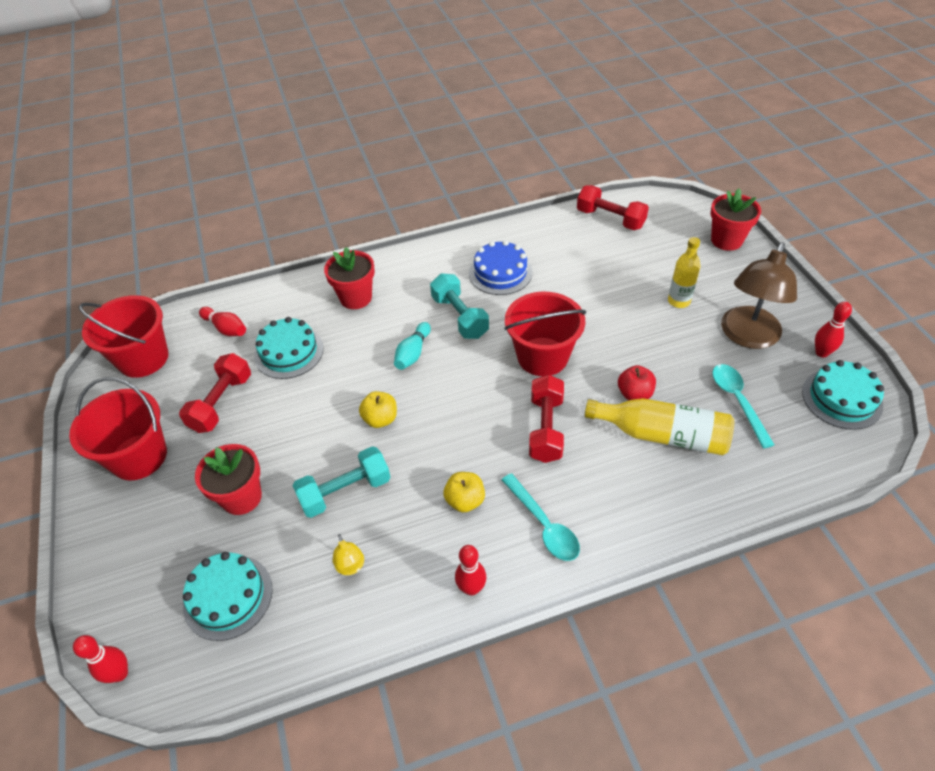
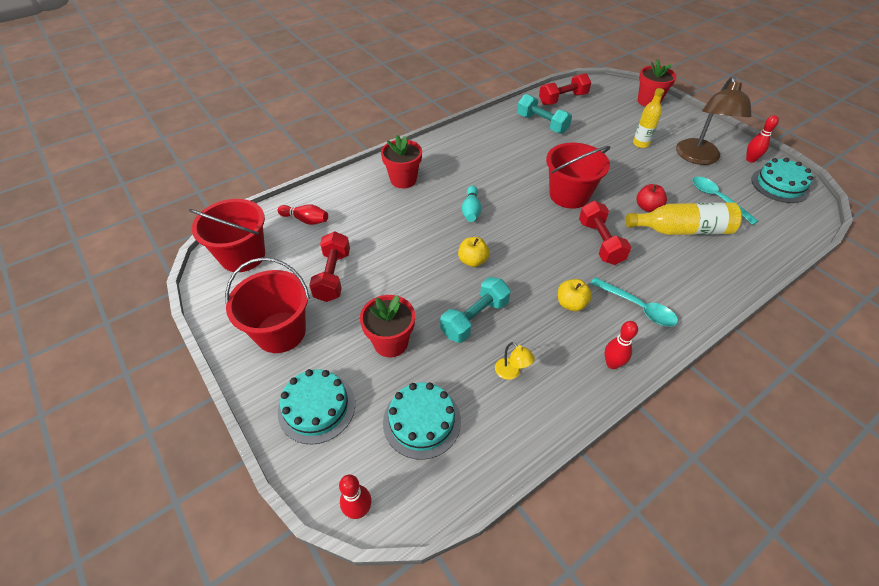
camera: 20 degrees left, 0 degrees up
turquoise cake [254,317,324,379] -> turquoise cake moved to [278,369,355,445]
turquoise dumbbell [430,273,489,339] -> turquoise dumbbell moved to [517,94,572,134]
blue cake [469,240,532,295] -> none
red dumbbell [577,185,649,230] -> red dumbbell turned 45 degrees counterclockwise [539,73,591,105]

